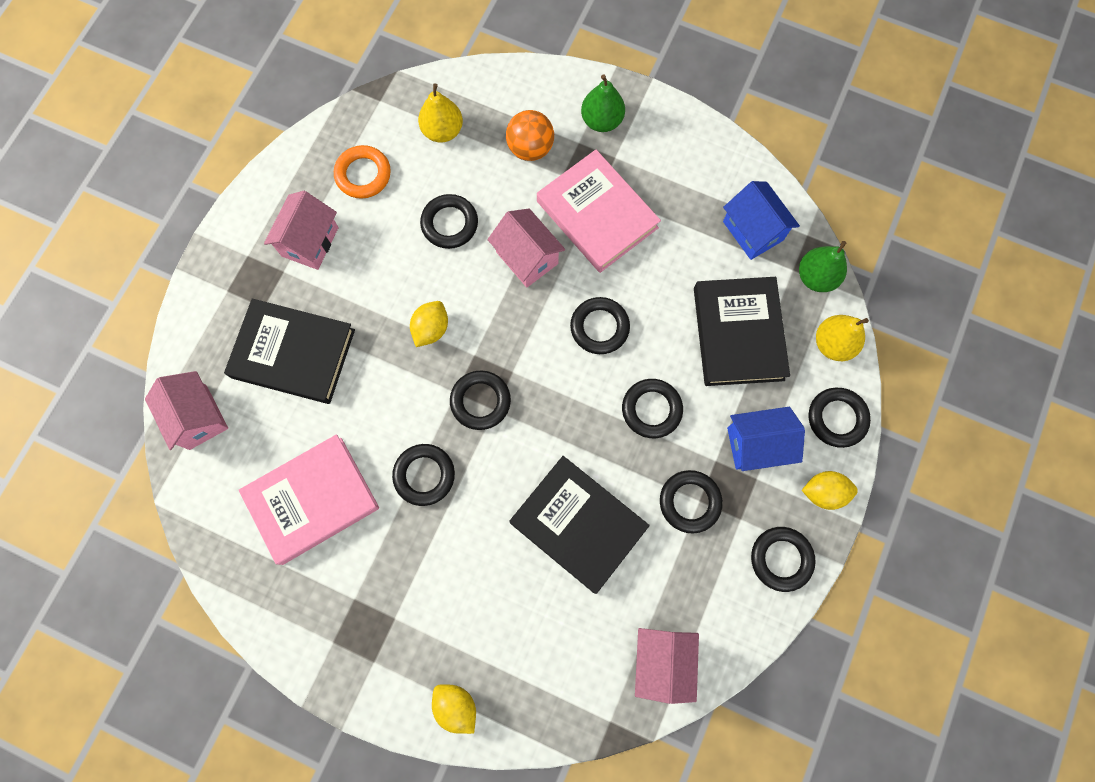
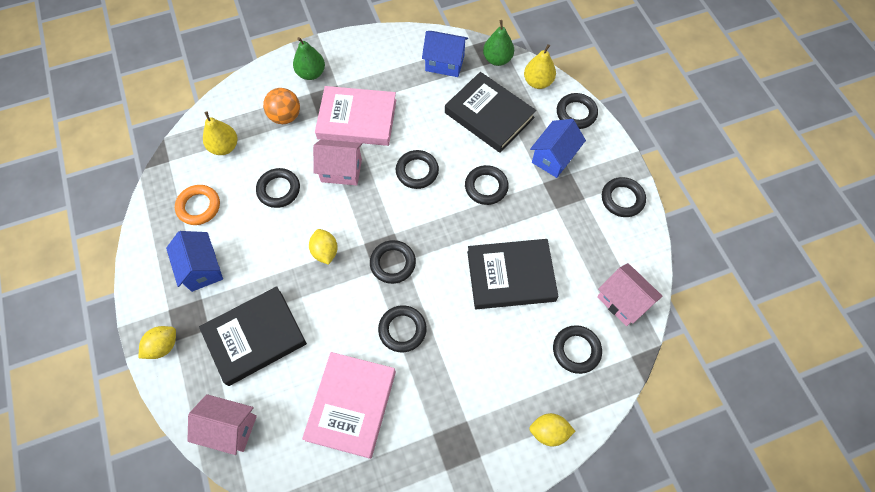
camera: 45 degrees left, 10 degrees down
pink house [264,191,338,270] -> blue house [166,231,223,292]
black ring [660,470,723,533] -> black ring moved to [553,325,602,374]
yellow lemon [802,471,858,510] -> yellow lemon moved to [139,326,176,359]

